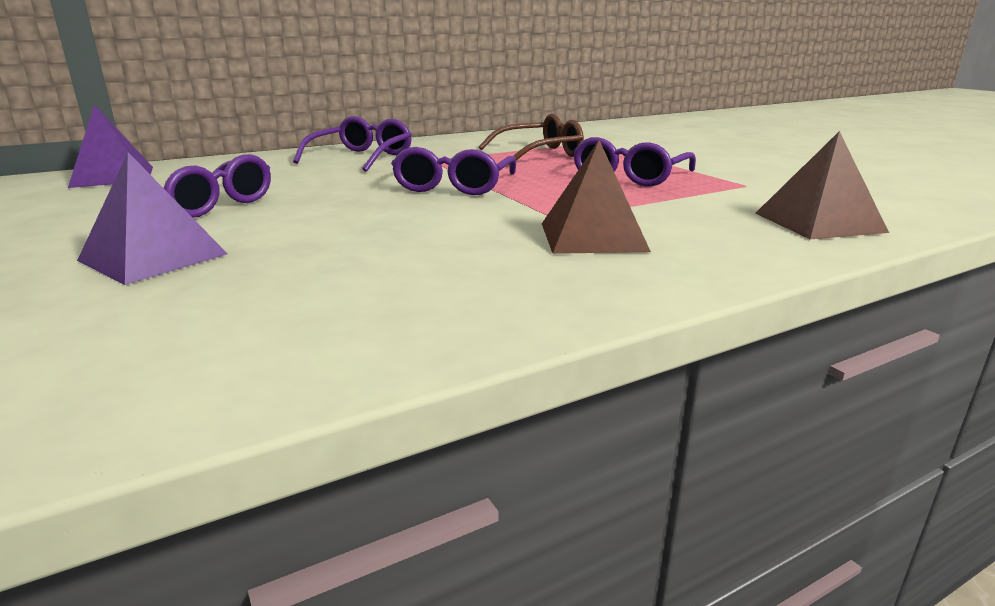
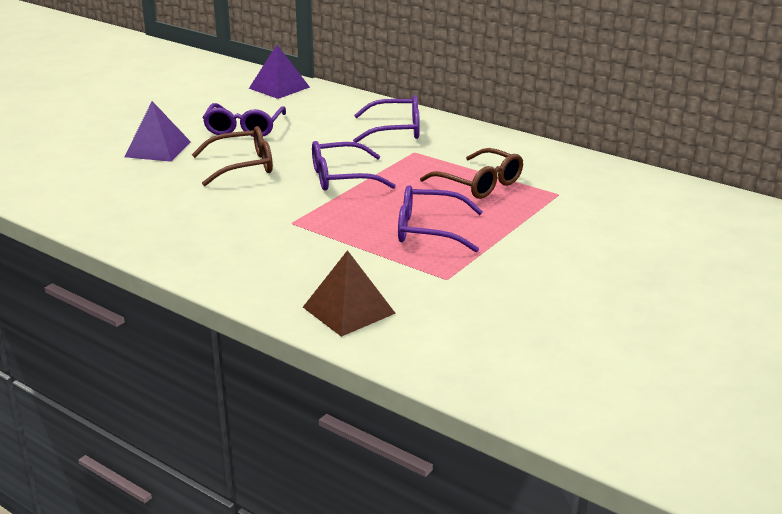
camera: 65 degrees right, 5 degrees up
brown pyramid [542,140,651,254] -> none
none -> brown glasses [192,126,273,186]

